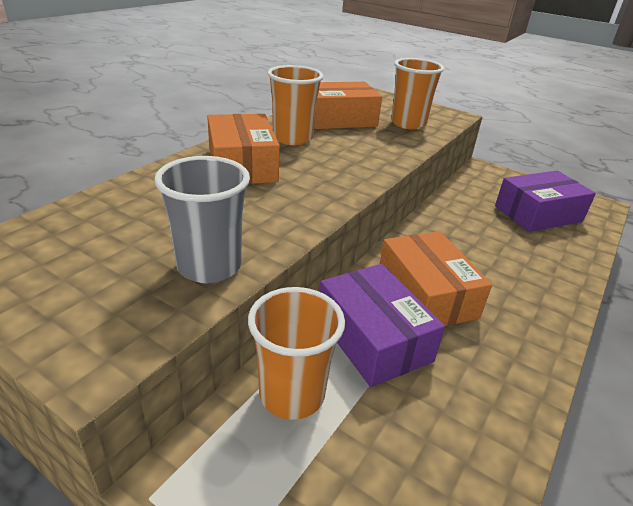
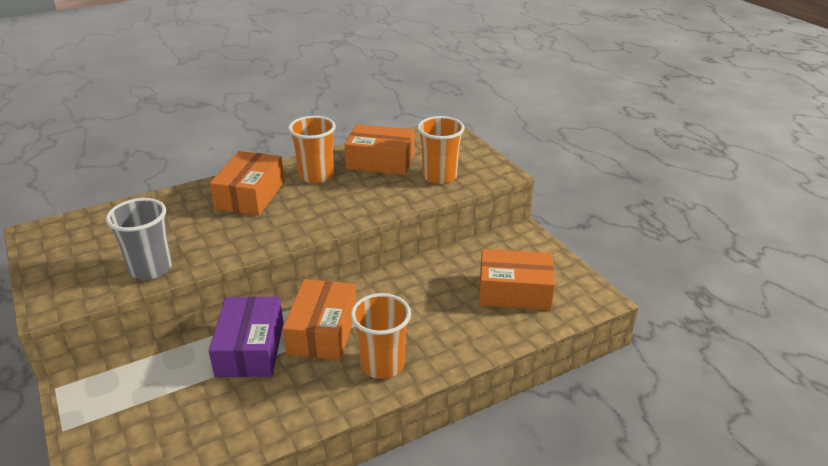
camera: 30 degrees right, 0 degrees up
orange cup [248,287,345,420] -> orange cup moved to [351,293,411,379]
purple box [495,171,596,232] -> orange box [479,249,555,310]

